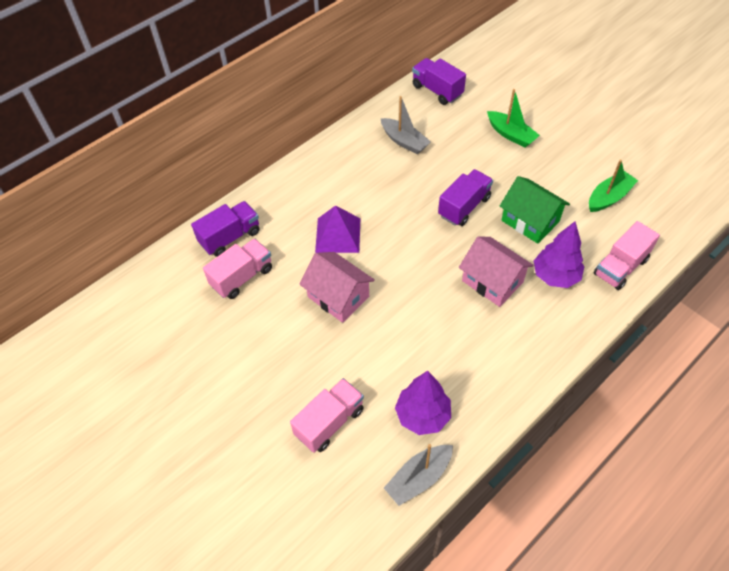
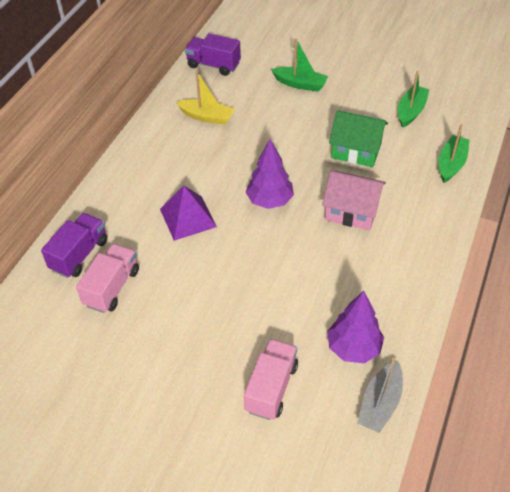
camera: 25 degrees left, 5 degrees down
pink house [299,252,375,323] -> none
grey boat [380,96,431,154] -> yellow boat [176,71,234,125]
purple truck [438,169,493,226] -> none
purple tree [534,221,584,288] -> purple tree moved to [246,139,294,209]
pink truck [594,221,660,290] -> green boat [439,124,470,183]

